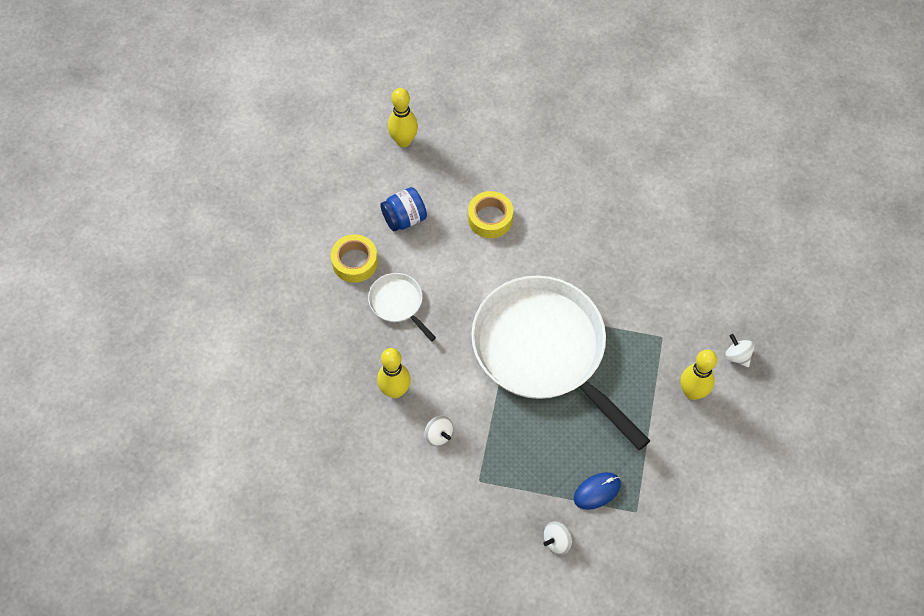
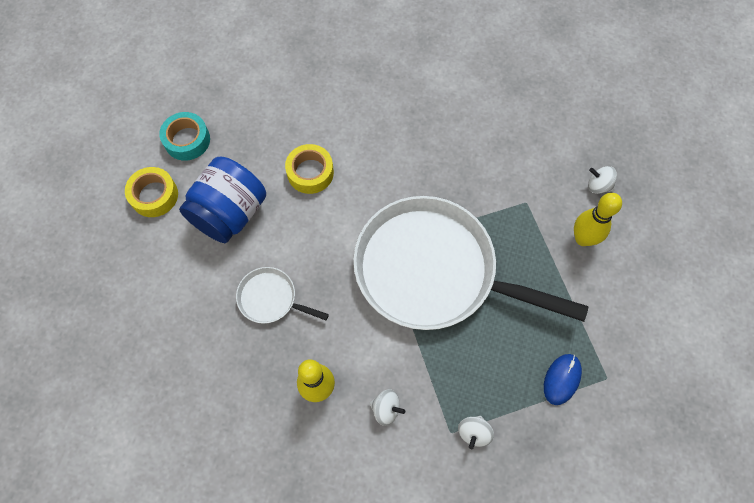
camera: 30 degrees left, 5 degrees up
yellow tape [331,234,378,283] -> yellow tape moved to [125,167,178,217]
blue jar [380,187,427,231] -> blue jar [179,157,266,243], size x1.64
yellow bowling pin [388,88,418,147] -> turquoise tape [159,112,210,161]
white spinning top [543,522,572,555] -> white spinning top moved to [458,416,494,449]

